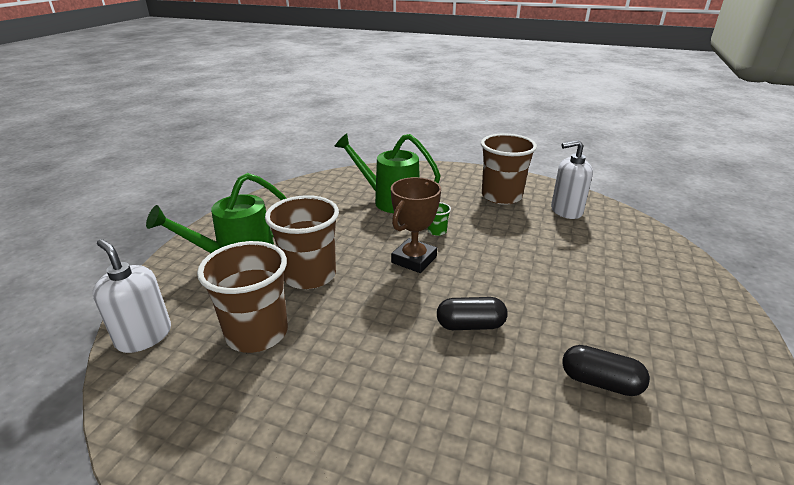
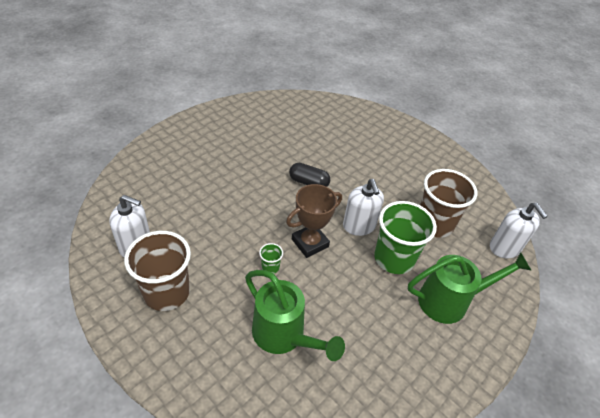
camera: 160 degrees left, 15 degrees up
brown cup [265,195,339,289] -> green cup [374,201,437,274]
black capsule [562,345,650,396] -> none
none -> white soap dispenser [343,179,384,236]

